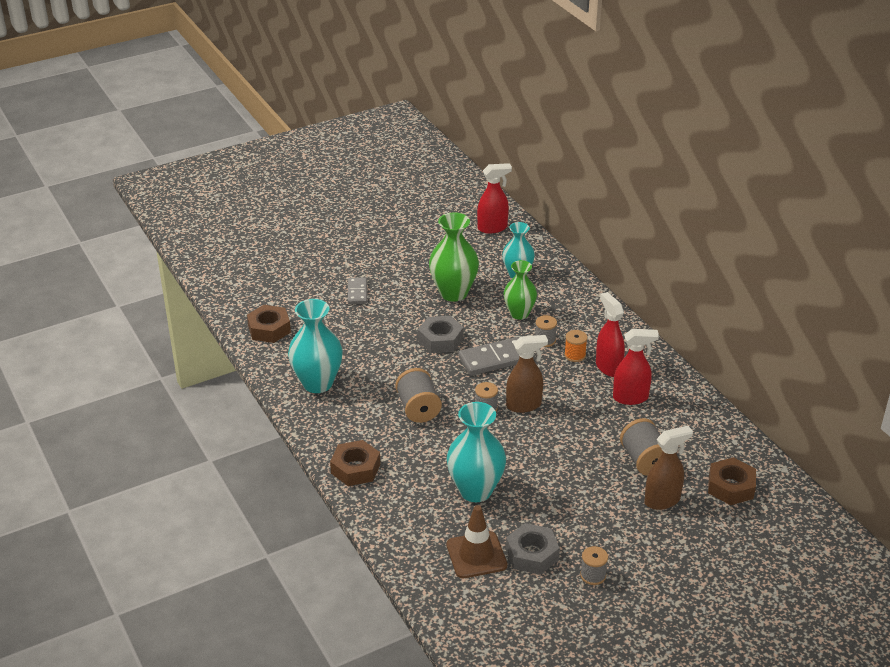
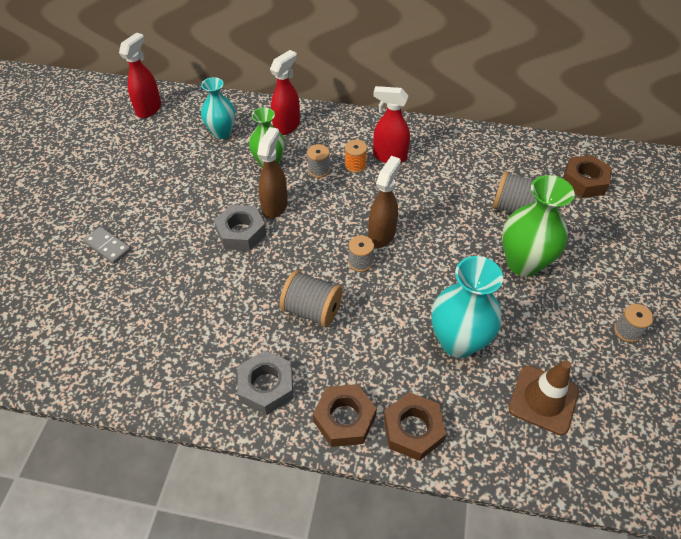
camera: 50 degrees left, 15 degrees up
brown nut [247,305,291,343] -> brown nut moved to [384,392,446,461]
turquoise vase [288,299,343,393] -> none
green vase [429,212,479,302] -> green vase moved to [502,175,575,277]
grey domino [458,337,520,376] -> none
grey nut [506,523,560,575] -> grey nut moved to [237,350,293,415]
red spray bottle [613,329,659,405] -> red spray bottle moved to [270,50,300,135]
brown spray bottle [645,426,693,510] -> brown spray bottle moved to [257,127,288,219]

